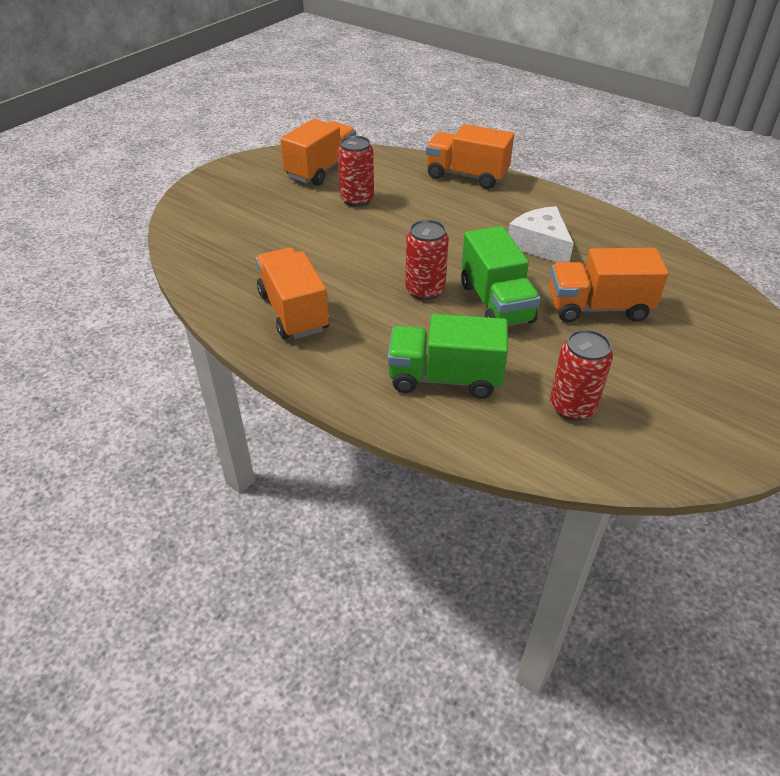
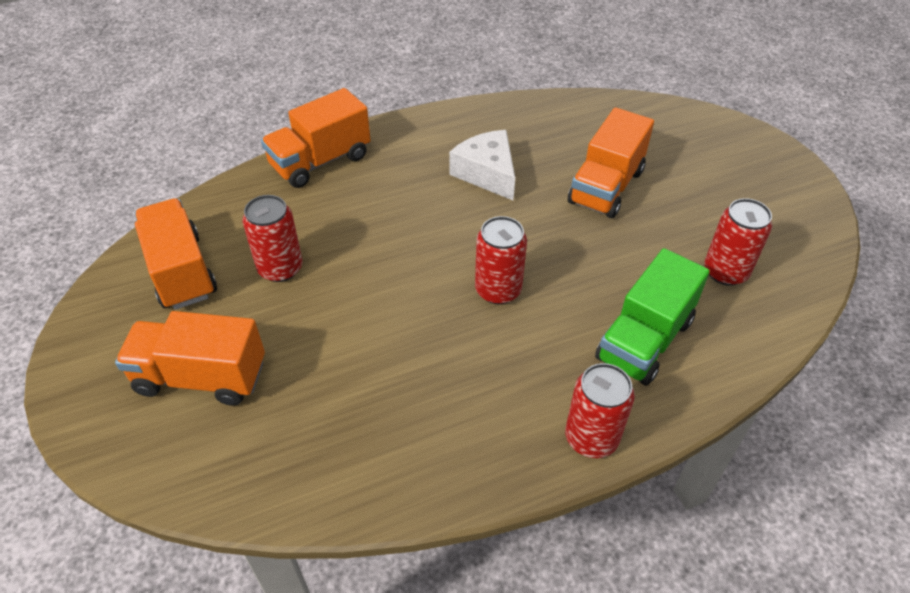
camera: 60 degrees left, 5 degrees up
orange truck [256,247,329,339] -> orange truck moved to [115,311,265,406]
green truck [461,226,541,326] -> none
white cheese [508,206,574,263] -> white cheese turned 60 degrees clockwise [449,130,515,200]
none -> red can [565,363,635,458]

